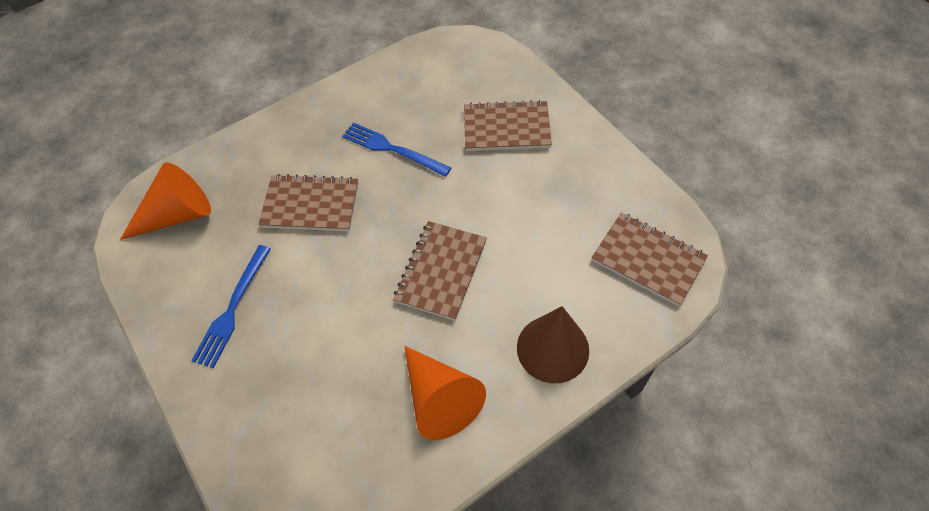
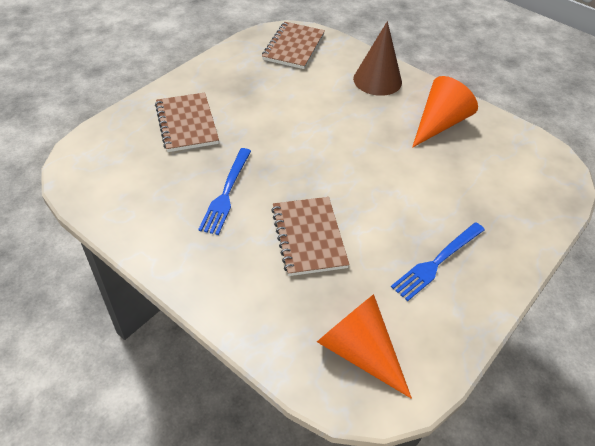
camera: 110 degrees left, 10 degrees down
blue fork [191,245,271,368] -> blue fork turned 135 degrees clockwise [391,222,485,301]
brown notebook [393,221,487,321] -> none

